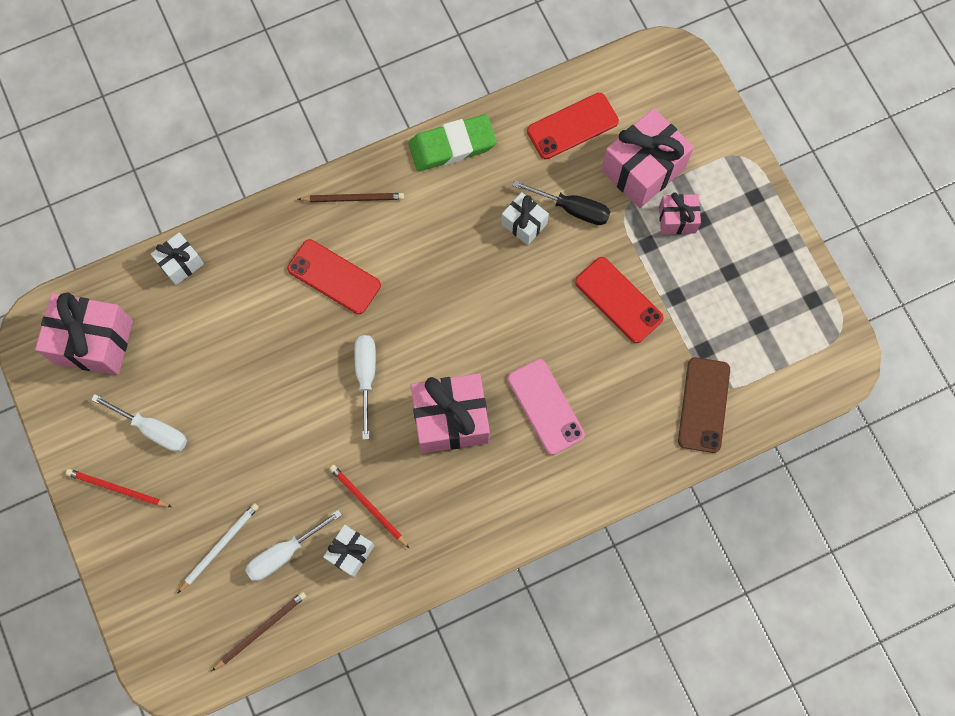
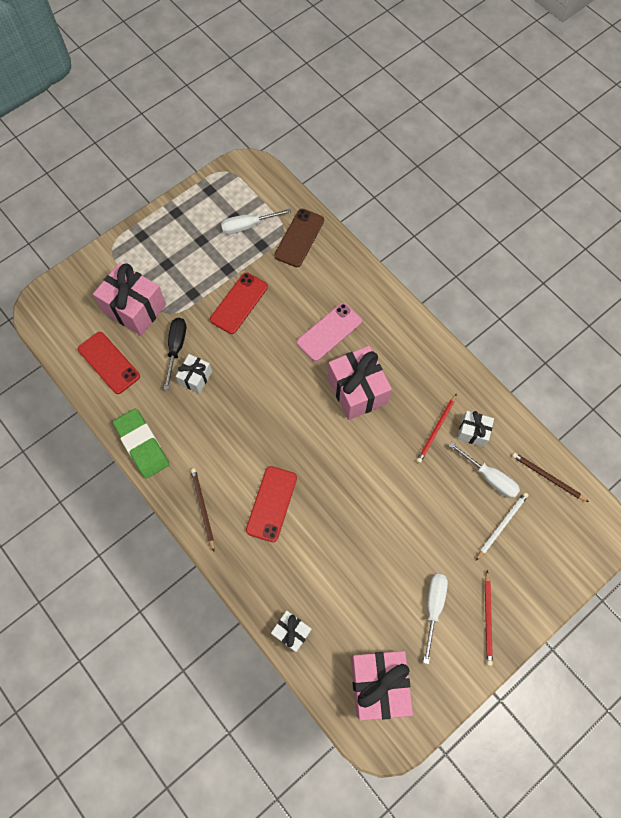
camera: 105 degrees left, 5 degrees down
white pencil [177,503,259,594] -> white pencil turned 105 degrees clockwise [476,492,528,560]
white screwdriver [354,335,376,440] -> white screwdriver moved to [221,209,291,234]
pink gift [659,192,701,234] -> none
brown phone [678,357,730,453] -> brown phone turned 60 degrees counterclockwise [274,209,324,267]

